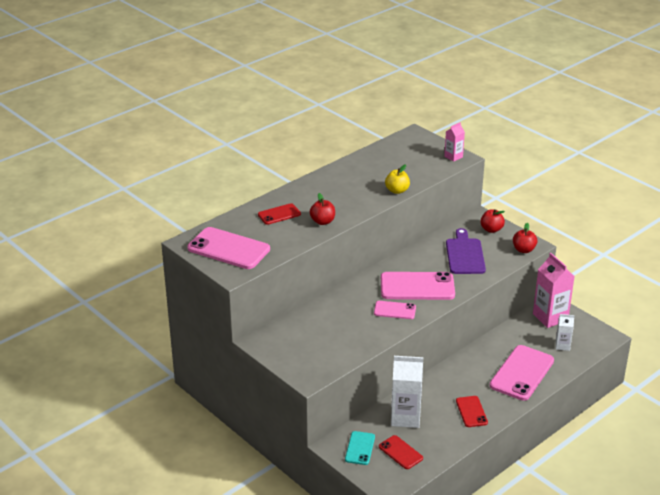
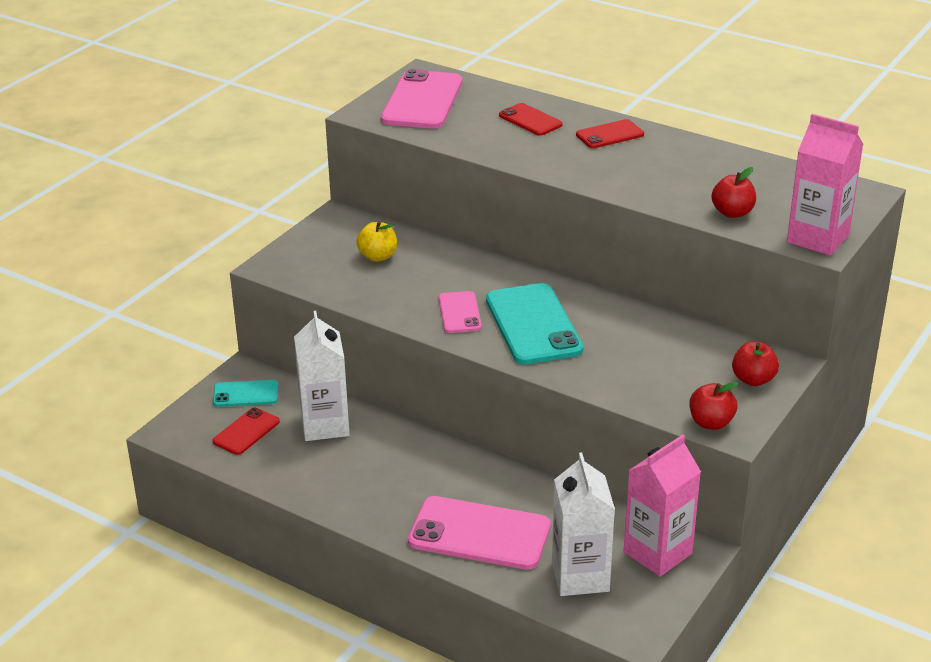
camera: 75 degrees right, 0 degrees up
red apple [310,193,335,225] -> red apple moved to [711,167,756,218]
pink phone [381,272,455,300] -> turquoise phone [486,283,584,365]
yellow apple [385,164,410,194] -> yellow apple moved to [356,221,397,262]
pink carton [444,122,465,162] -> pink carton [787,114,863,256], size x1.86
purple cutting board [446,228,486,274] -> none
red phone [456,396,488,427] -> red phone moved to [576,119,644,148]
white carton [556,314,575,351] -> white carton [552,452,615,596], size x1.86

